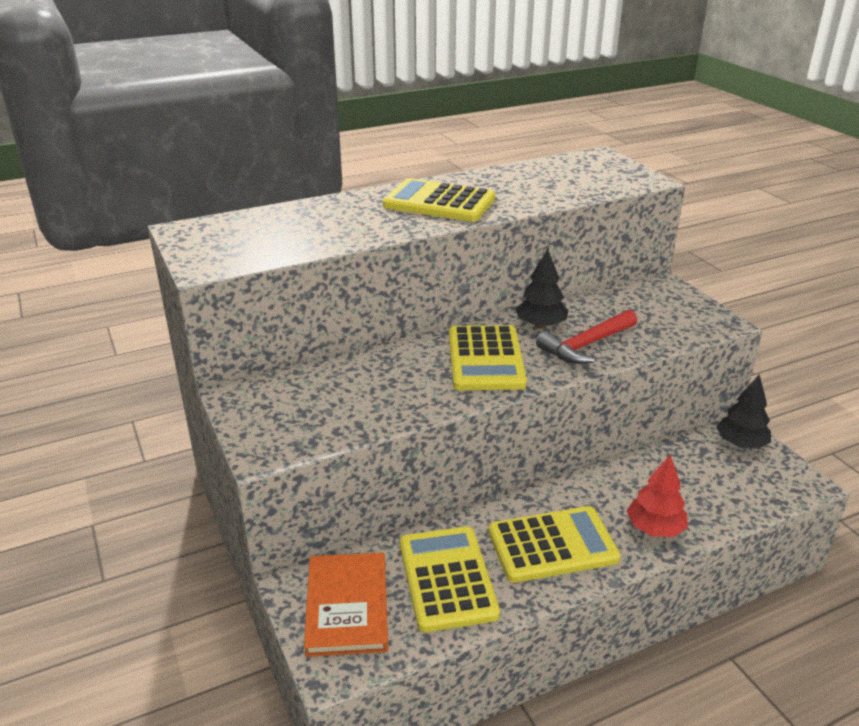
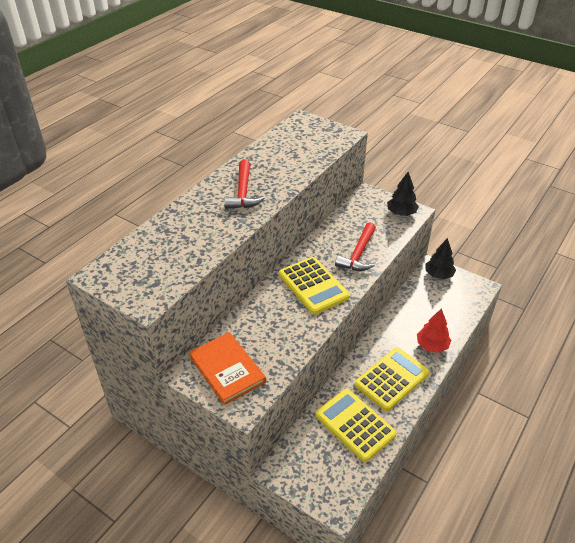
camera: 30 degrees left, 10 degrees up
orange book [304,552,388,657] -> orange book moved to [189,332,266,405]
yellow calculator [383,178,495,222] -> red hammer [224,160,265,209]
black tree [515,248,568,329] -> black tree moved to [387,172,419,216]

